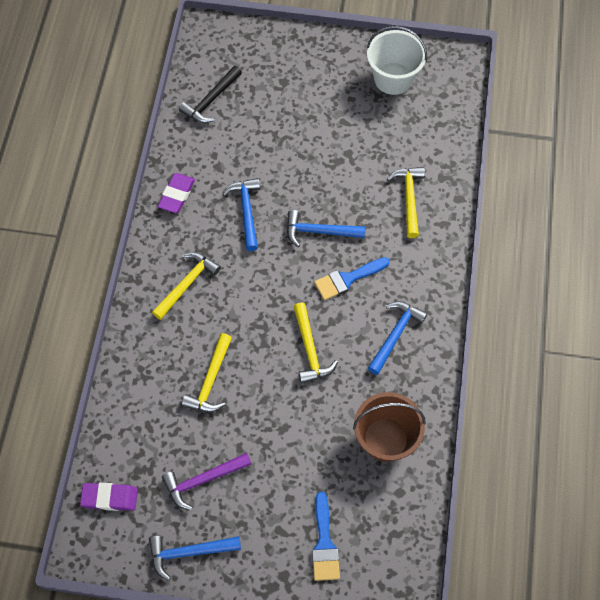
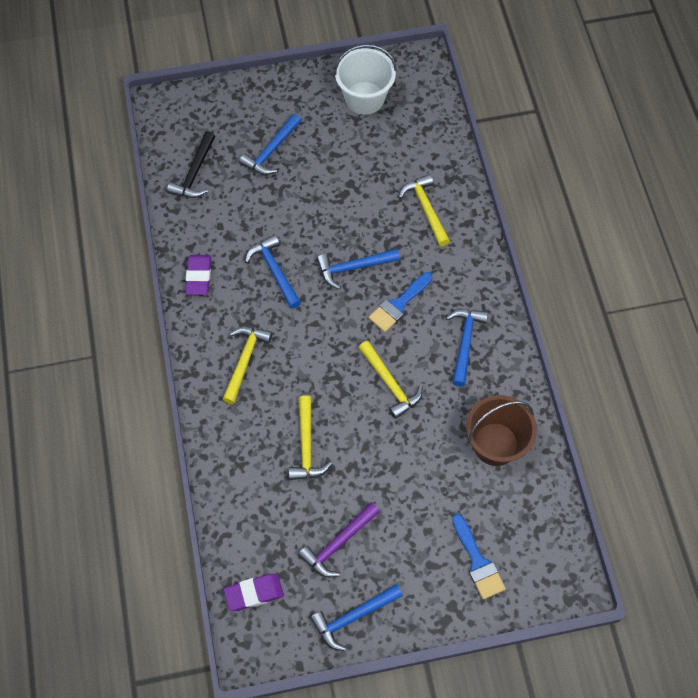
camera: 20 degrees left, 0 degrees up
none -> blue hammer [239,114,301,175]

